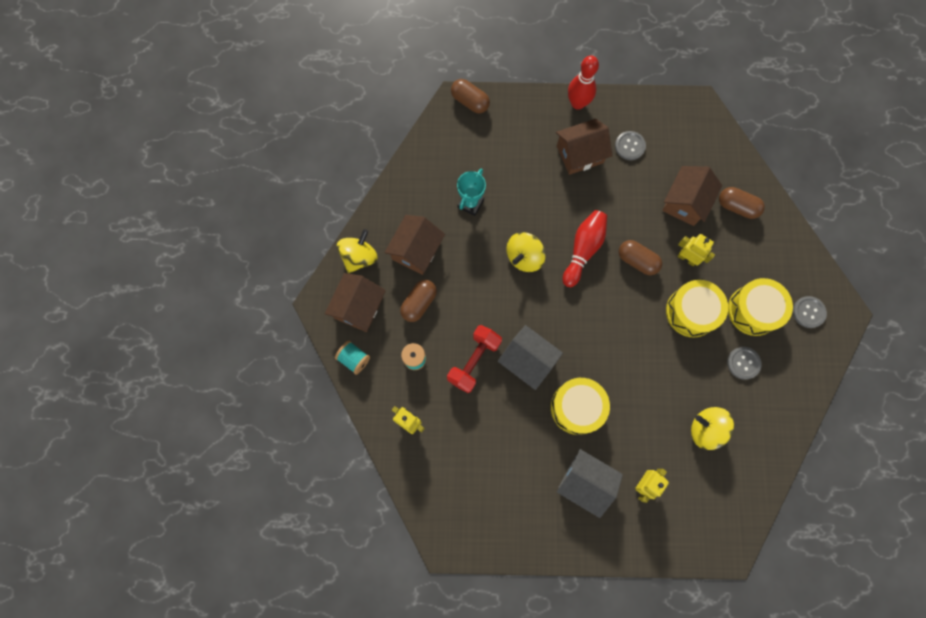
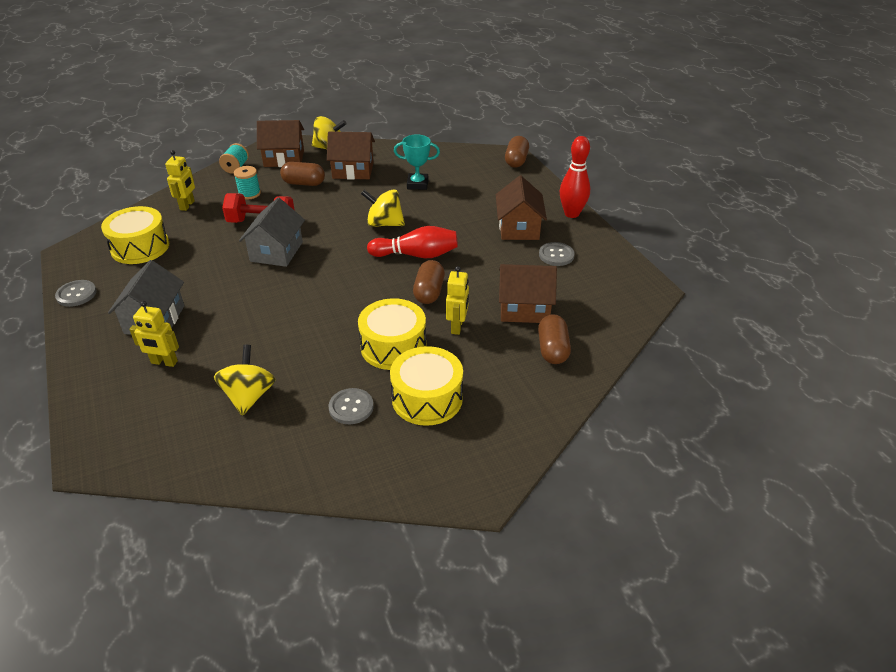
camera: 65 degrees right, 35 degrees down
yellow drum [551,378,610,435] -> yellow drum moved to [101,206,169,264]
brown house [556,119,613,175] -> brown house turned 45 degrees clockwise [496,176,547,240]
grey button [793,296,827,328] -> grey button moved to [55,280,97,307]

